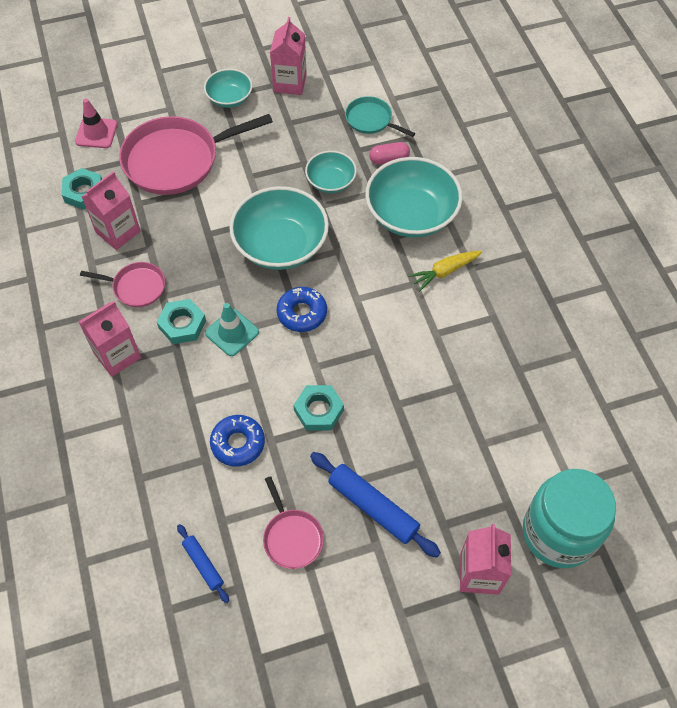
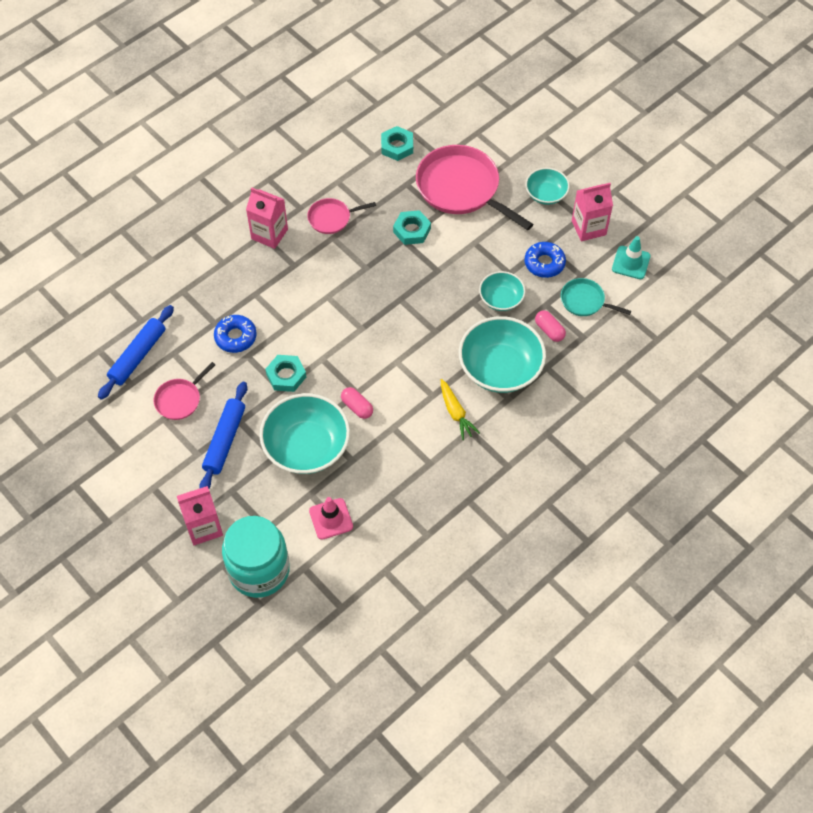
camera: 65 degrees right, 0 degrees up
pink traffic cone [75,99,117,148] -> pink traffic cone moved to [309,497,353,540]
pink pan [80,262,165,307] -> pink pan turned 90 degrees clockwise [307,198,376,234]
pink carton [82,171,141,250] -> none
turquoise nut [157,299,206,344] -> turquoise nut moved to [393,210,431,245]
blue rolling pin [177,524,229,603] -> blue rolling pin [98,305,174,400], size x1.76
turquoise traffic cone [205,303,259,356] -> turquoise traffic cone moved to [612,236,651,279]
turquoise bowl [229,186,329,270] -> turquoise bowl moved to [259,393,350,474]
blue donut [277,287,327,332] -> blue donut moved to [525,242,566,278]
turquoise pan [345,96,415,137] -> turquoise pan turned 75 degrees counterclockwise [561,278,631,316]
yellow carrot [408,251,482,292] -> yellow carrot turned 150 degrees counterclockwise [441,379,480,440]
none -> pink capsule [341,387,373,419]

